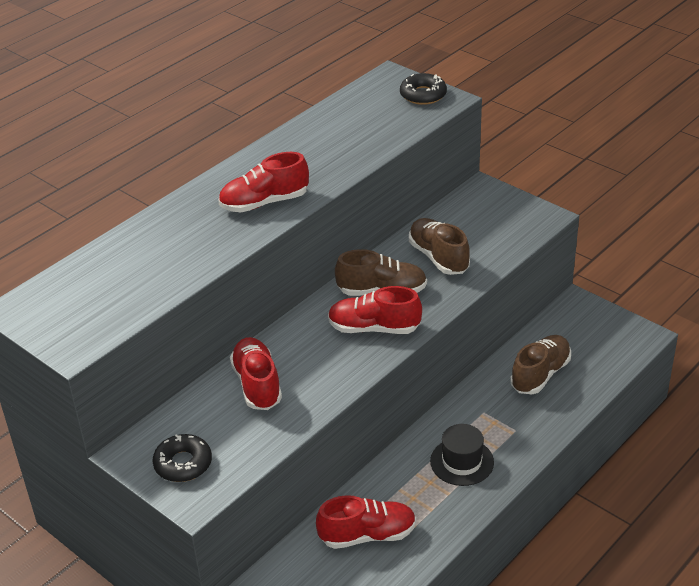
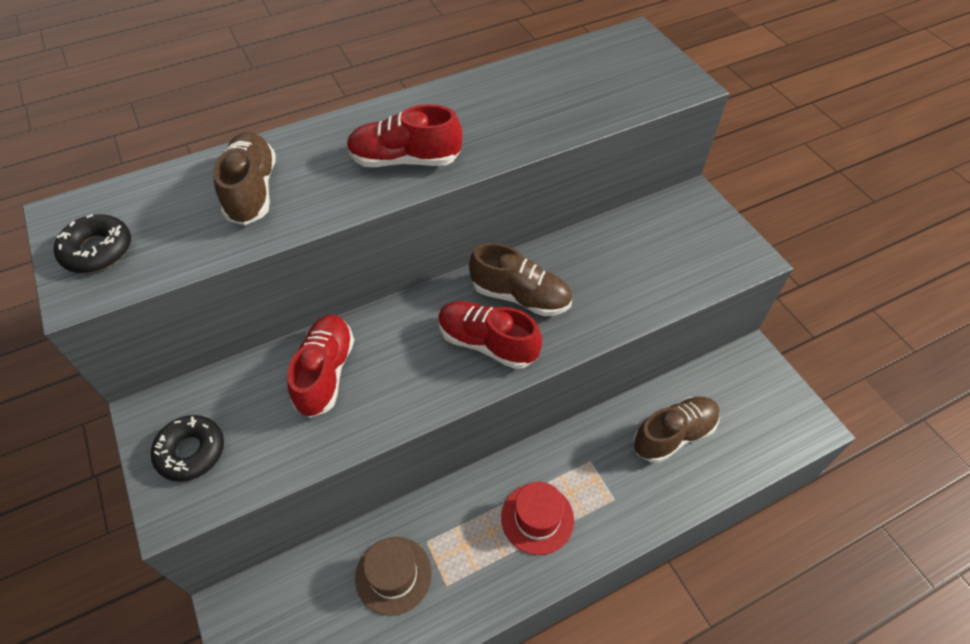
camera: 20 degrees right, 15 degrees up
red shoe [316,495,416,549] -> brown hat [355,537,432,616]
black donut [400,73,447,105] -> black donut moved to [54,214,131,273]
brown shoe [409,218,470,275] -> brown shoe moved to [213,132,276,225]
black hat [430,424,494,486] -> red hat [501,482,574,555]

